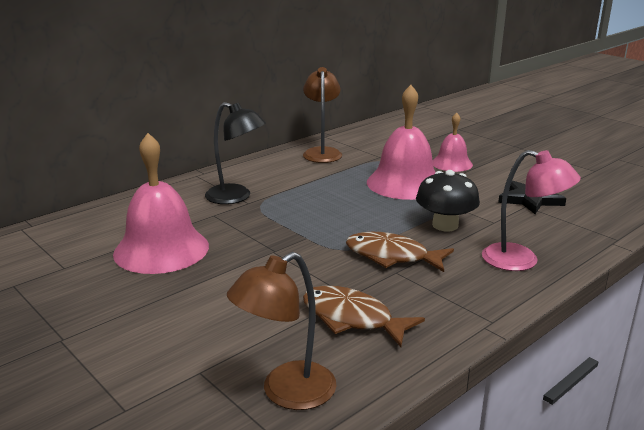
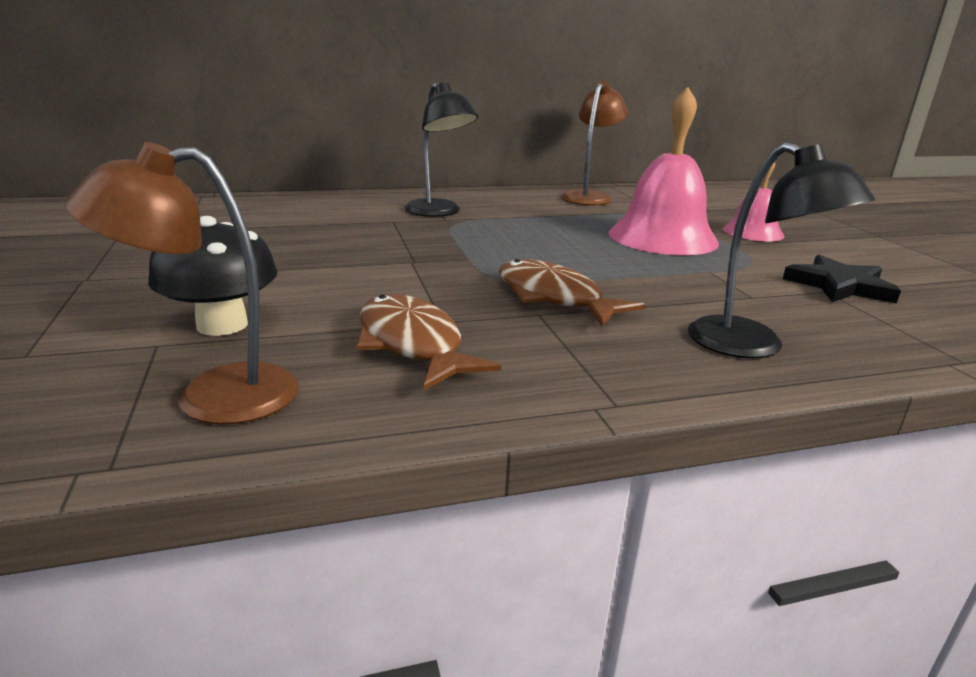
camera: 25 degrees right, 0 degrees up
pink bell [113,133,209,274] -> none
black mushroom [416,170,480,231] -> black mushroom moved to [148,216,278,336]
pink lamp [482,150,581,271] -> black lamp [688,142,875,358]

